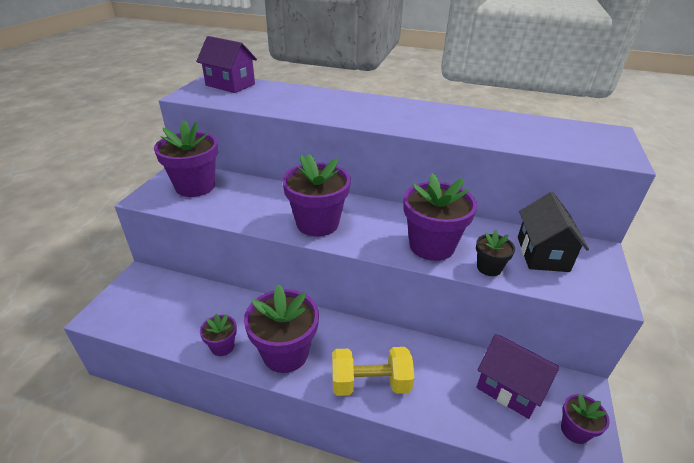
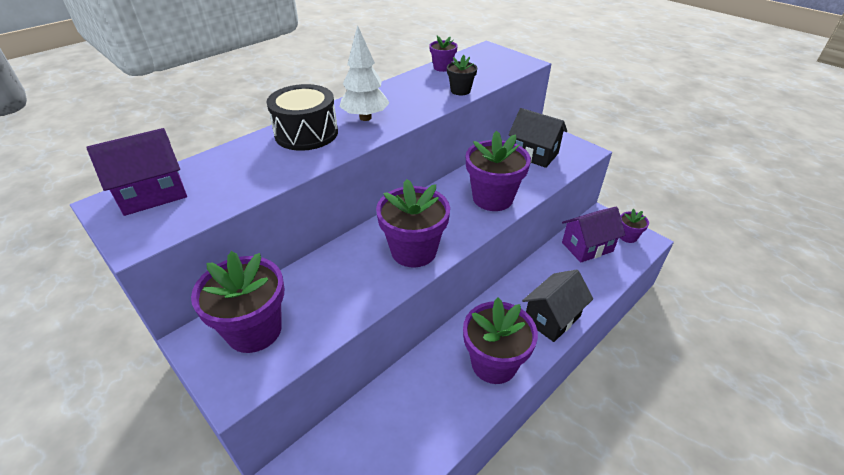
camera: 60 degrees left, 5 degrees up
purple flower pot [200,314,237,356] -> purple flower pot moved to [429,36,458,72]
yellow dumbbell [332,347,414,396] -> black house [522,269,593,342]
black flower pot [476,230,515,276] -> black flower pot moved to [447,55,477,95]
none -> black drum [266,84,338,151]
none -> white tree [340,25,390,121]

